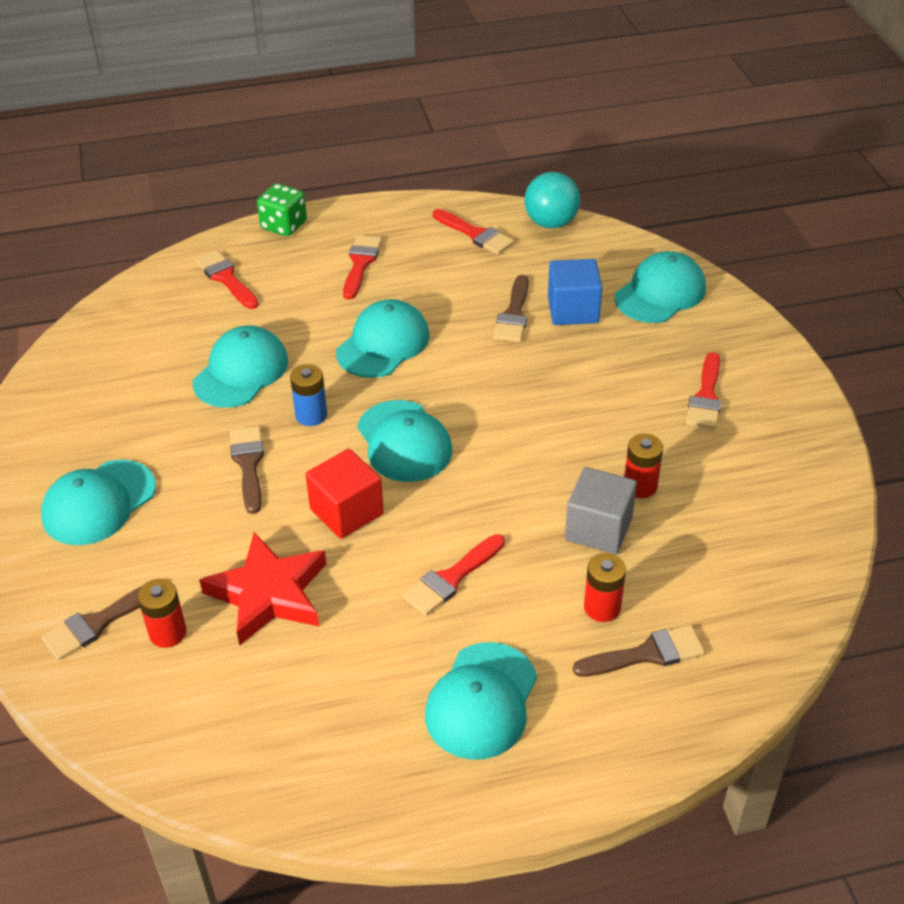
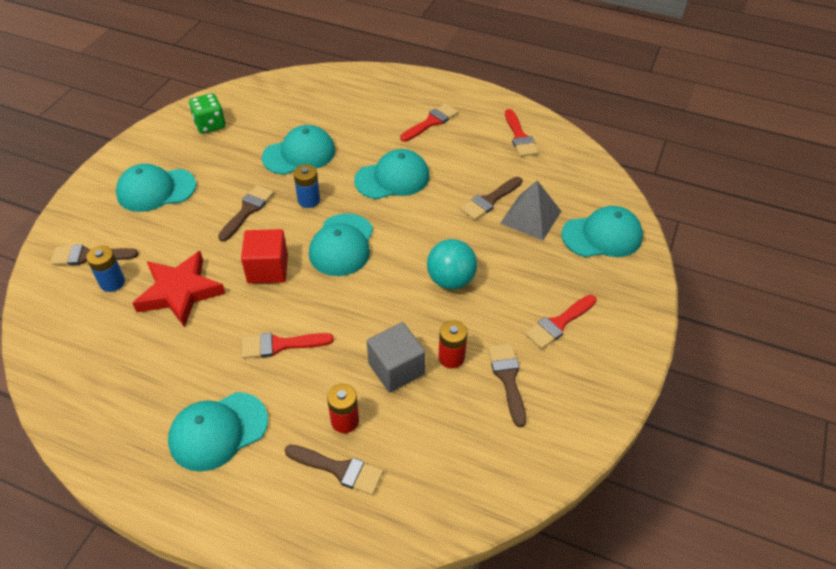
camera: 35 degrees right, 5 degrees up
red battery [138,579,187,648] -> blue battery [86,246,125,292]
red brush [195,251,258,309] -> none
green dice [257,183,307,236] -> green dice moved to [189,93,225,134]
turquoise ball [525,172,580,228] -> turquoise ball moved to [427,239,477,289]
blue cube [548,259,602,325] -> grey pyramid [500,180,561,240]
none -> brown brush [488,344,526,427]

